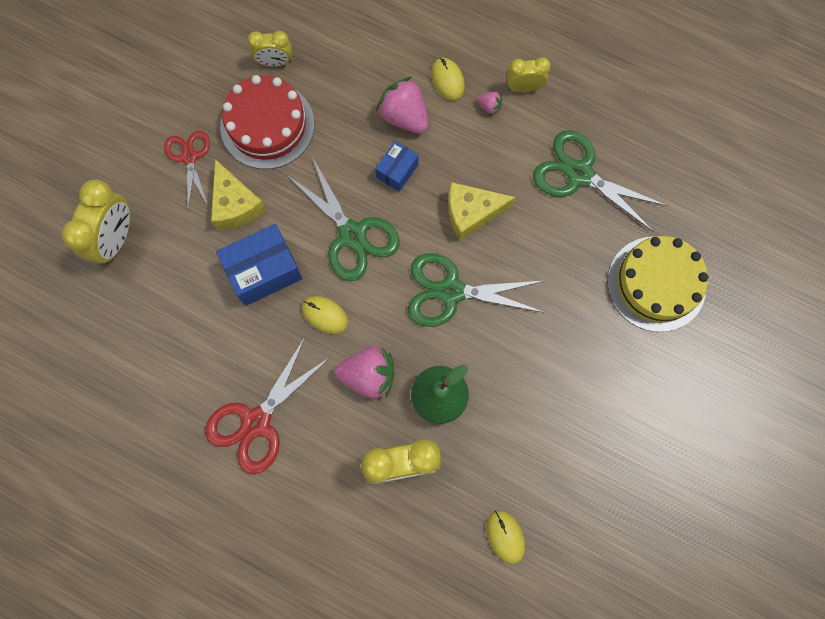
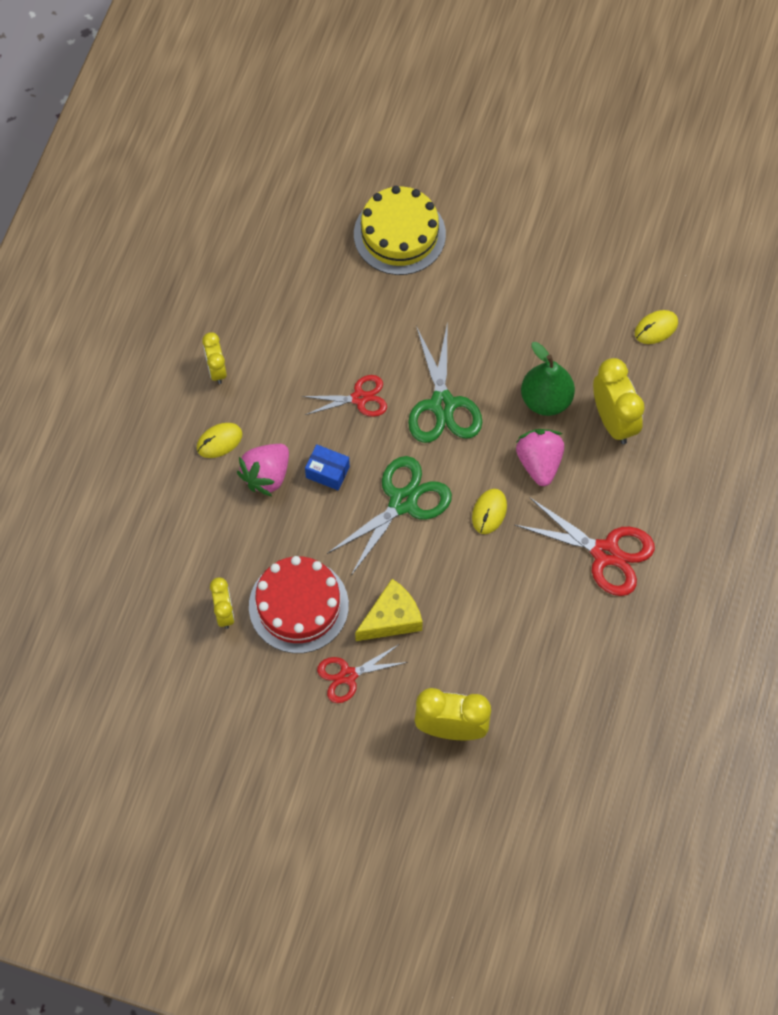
camera: 100 degrees left, 10 degrees down
blue box [216,224,303,306] -> none
yellow cheese [448,182,516,240] -> red scissors [302,375,387,417]
pink strawberry [477,91,502,114] -> none
green scissors [533,130,668,231] -> none

